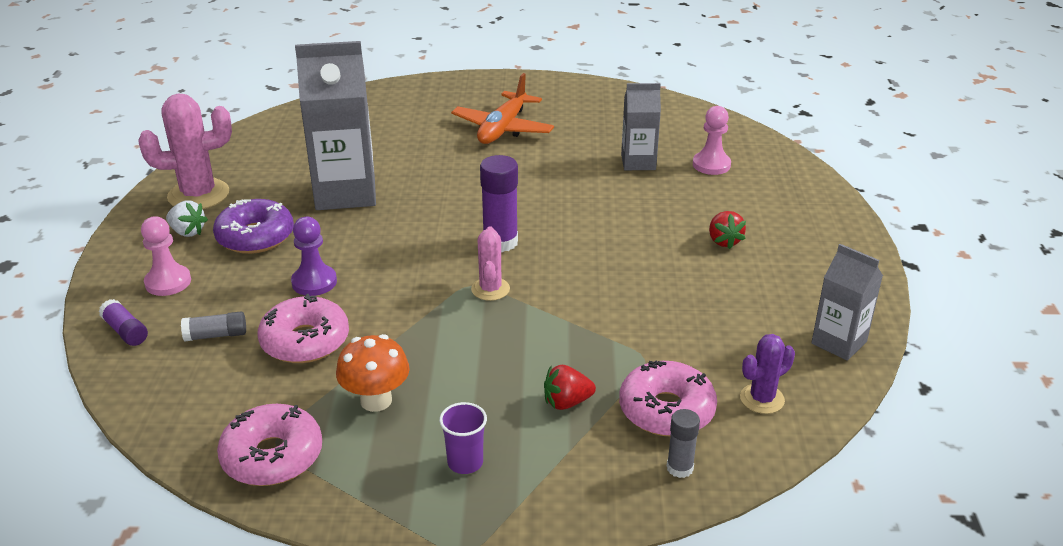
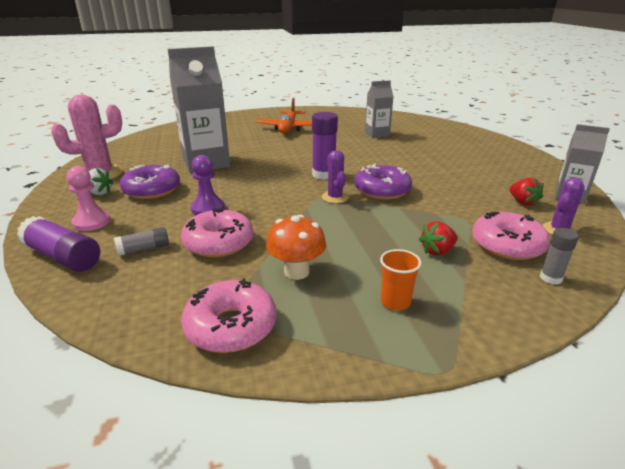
camera: 15 degrees left, 5 degrees down
purple glue stick [99,299,148,346] -> purple glue stick [17,216,100,272], size x1.72
purple cup [439,402,487,474] -> orange cup [380,249,422,311]
pink cactus [471,226,510,301] -> purple cactus [322,150,349,203]
pink pawn [693,106,731,175] -> none
red strawberry [709,211,746,249] -> red strawberry moved to [509,178,544,206]
none -> purple donut [355,164,412,200]

